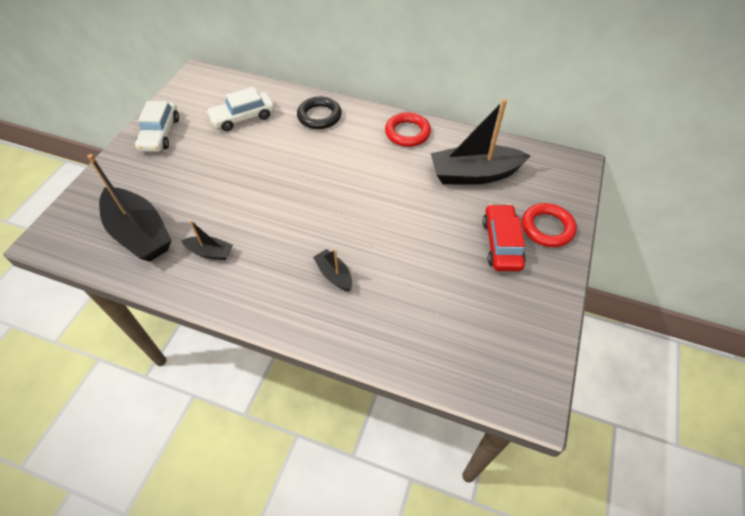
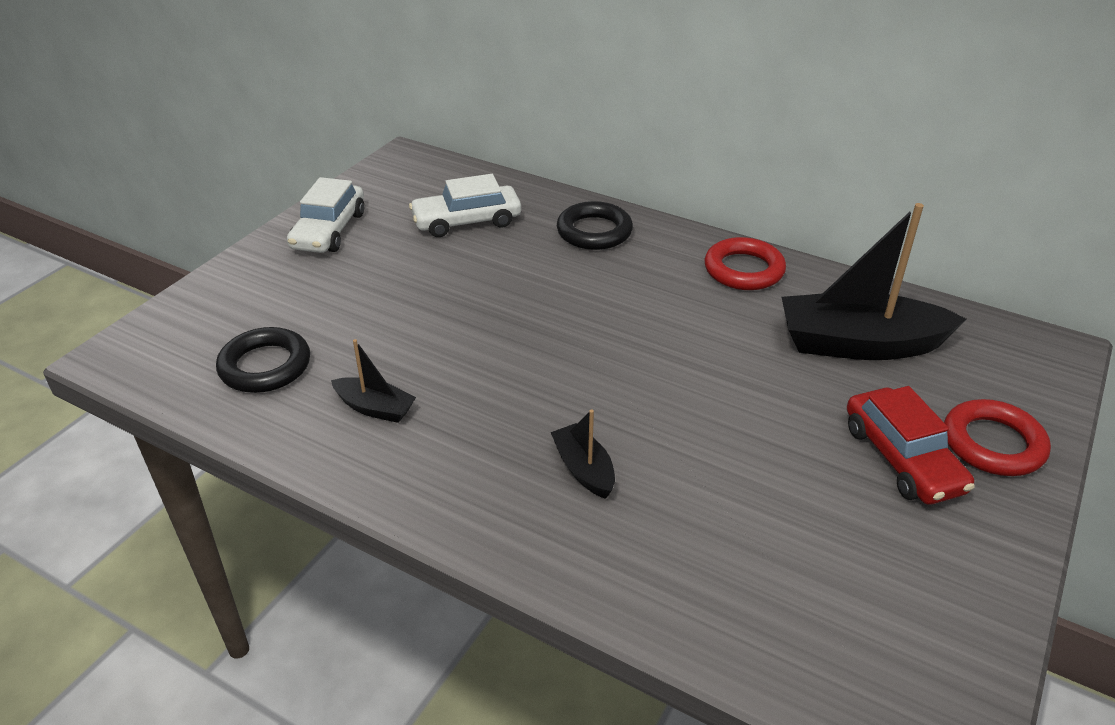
camera: 10 degrees right, 15 degrees down
black boat [87,154,172,262] -> black ring [216,327,310,393]
red car [483,204,526,271] -> red car turned 150 degrees clockwise [847,386,975,505]

